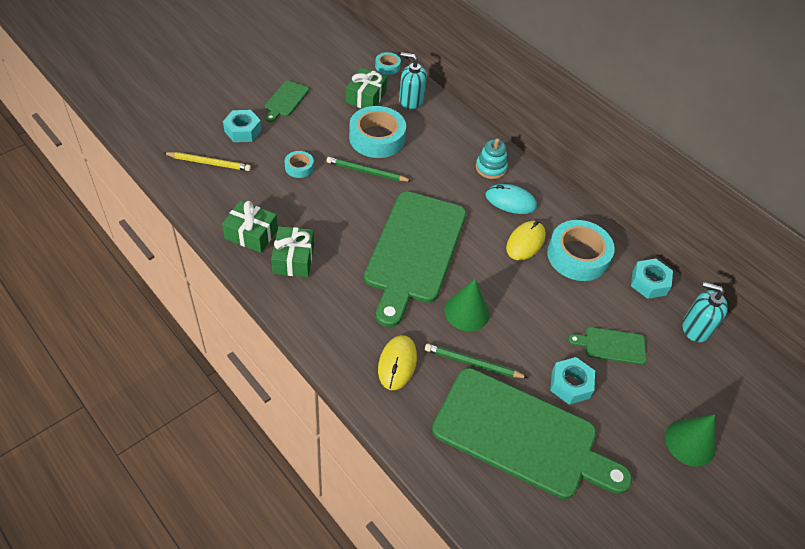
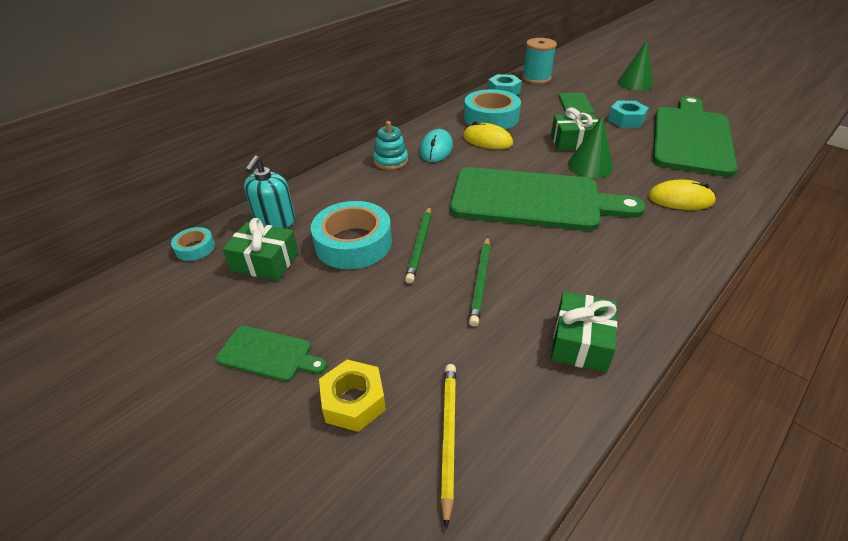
camera: 90 degrees left, 10 degrees down
turquoise nut [223,110,262,142] -> yellow nut [319,360,386,432]
green gift [271,226,314,277] -> green gift moved to [551,107,598,151]
turquoise tape [285,151,314,178] -> none
green pencil [425,344,528,378] -> green pencil moved to [469,236,490,327]
turquoise soap dispenser [682,282,728,342] -> turquoise spool [522,38,557,84]

